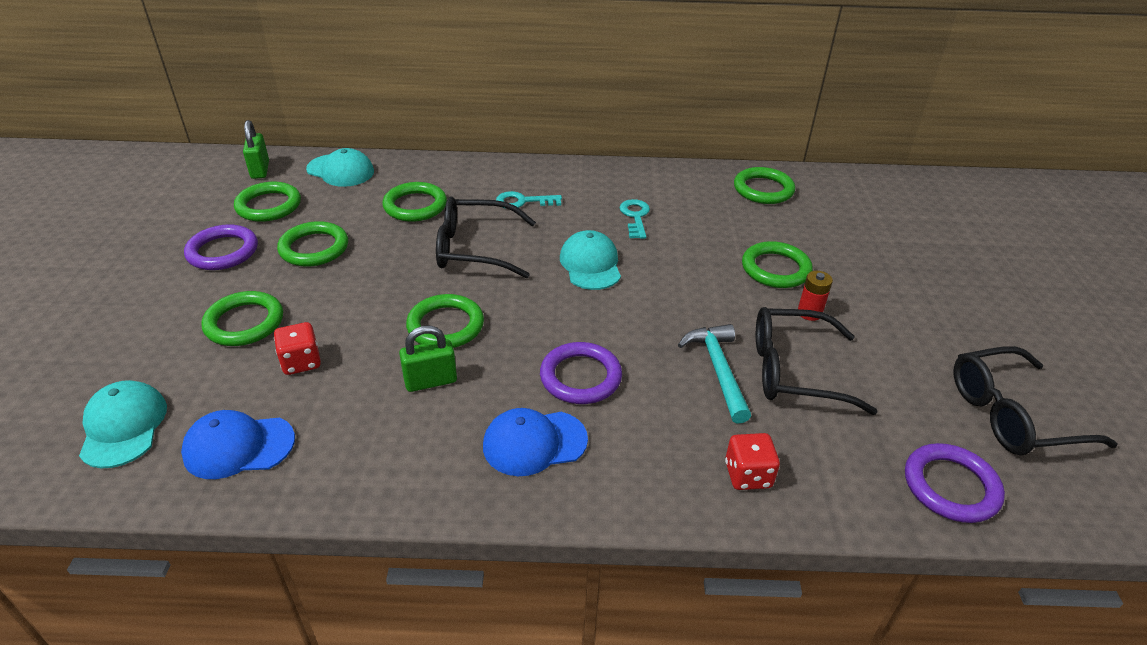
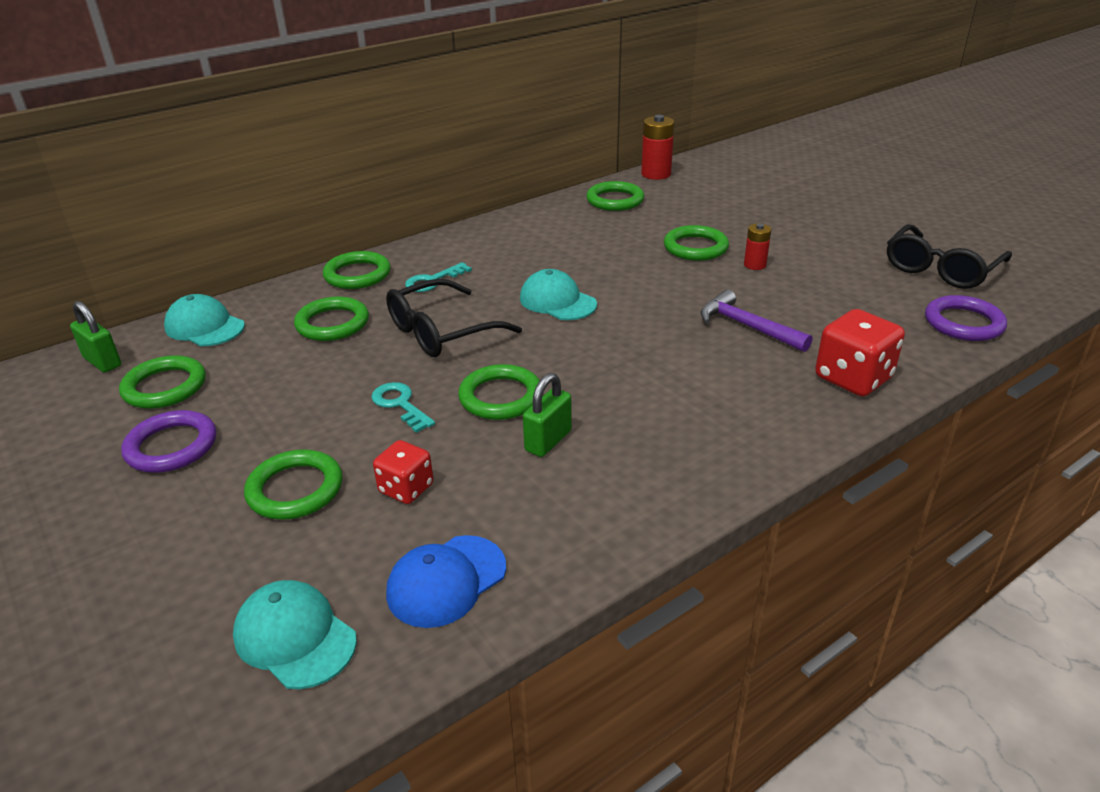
camera: 35 degrees left, 5 degrees down
green ring [277,221,348,267] -> green ring moved to [323,251,391,289]
turquoise cap [306,148,374,187] -> turquoise cap turned 135 degrees counterclockwise [164,294,245,346]
blue cap [483,408,588,476] -> none
purple ring [540,342,622,404] -> none
turquoise key [620,199,650,239] -> turquoise key moved to [371,382,435,433]
turquoise hammer [678,324,751,424] -> purple hammer [701,289,812,352]
red dice [725,433,780,490] -> red dice [815,309,905,396], size x1.62
black glasses [756,307,878,415] -> none
none -> red battery [641,115,674,180]

